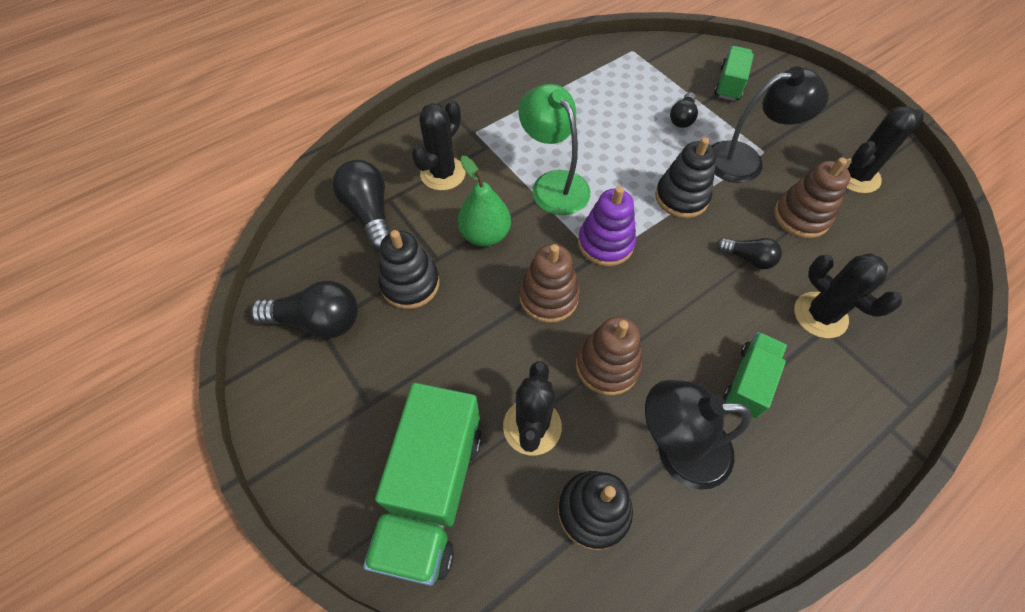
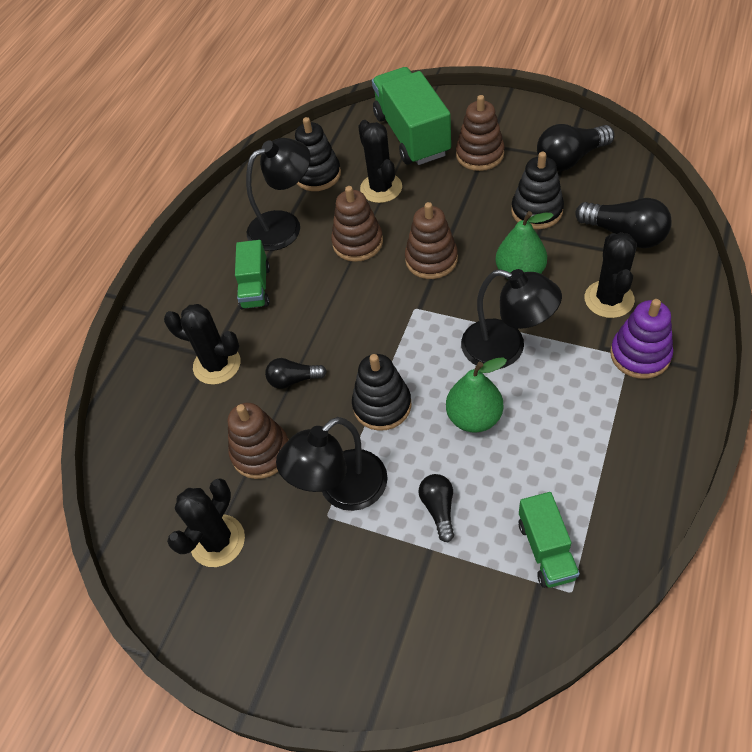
camera: 155 degrees right, 5 degrees down
green lamp [518,84,590,215] -> black lamp [461,269,562,369]
purple stacking toy [578,186,636,266] -> purple stacking toy moved to [610,299,673,379]
green truck [714,46,754,101] -> green truck moved to [519,492,580,588]
none -> green pear [446,357,507,433]
none -> brown stacking toy [456,95,504,171]

